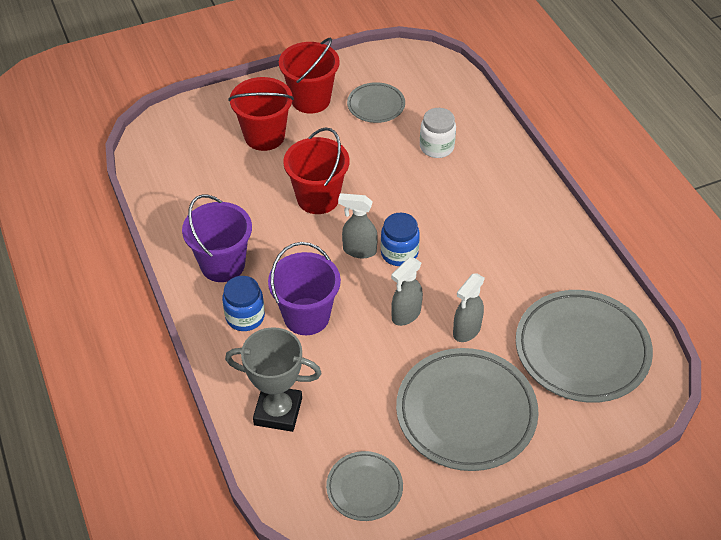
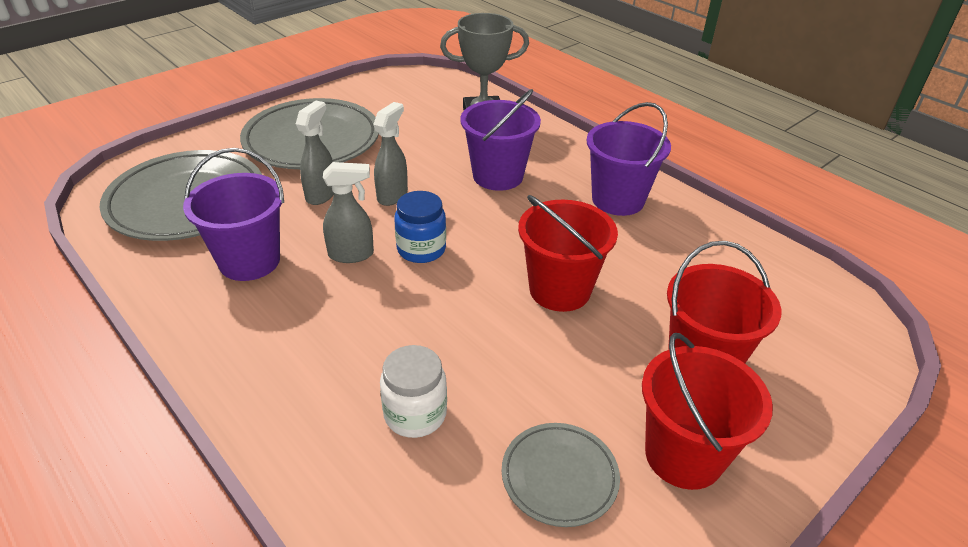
camera: 160 degrees right, 10 degrees down
blue jar [222,276,265,331] -> none
grey plate [326,451,403,521] -> none
grey spray bottle [338,193,378,258] -> grey spray bottle moved to [323,162,374,263]
none -> purple bucket [183,148,284,281]

